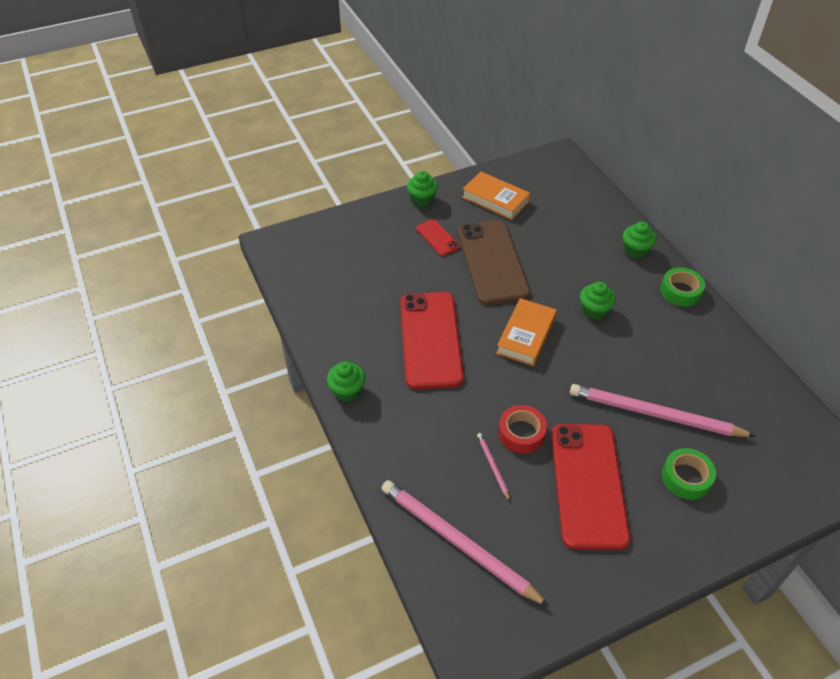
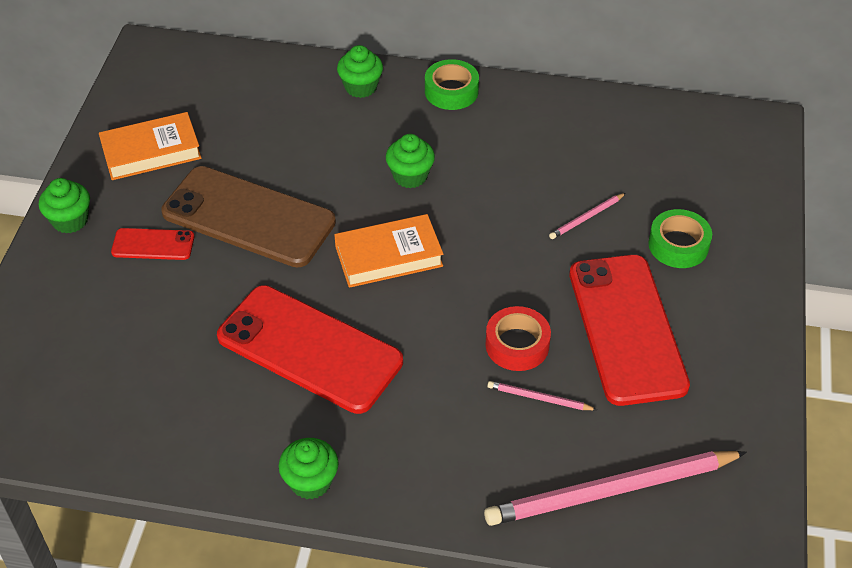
camera: 55 degrees left, 0 degrees up
orange book [496,298,557,366] -> orange book turned 75 degrees counterclockwise [334,214,443,288]
red phone [551,424,630,550] -> red phone turned 45 degrees clockwise [569,255,690,406]
pink pencil [570,384,756,437] -> pink pencil [549,193,626,239], size x0.43

